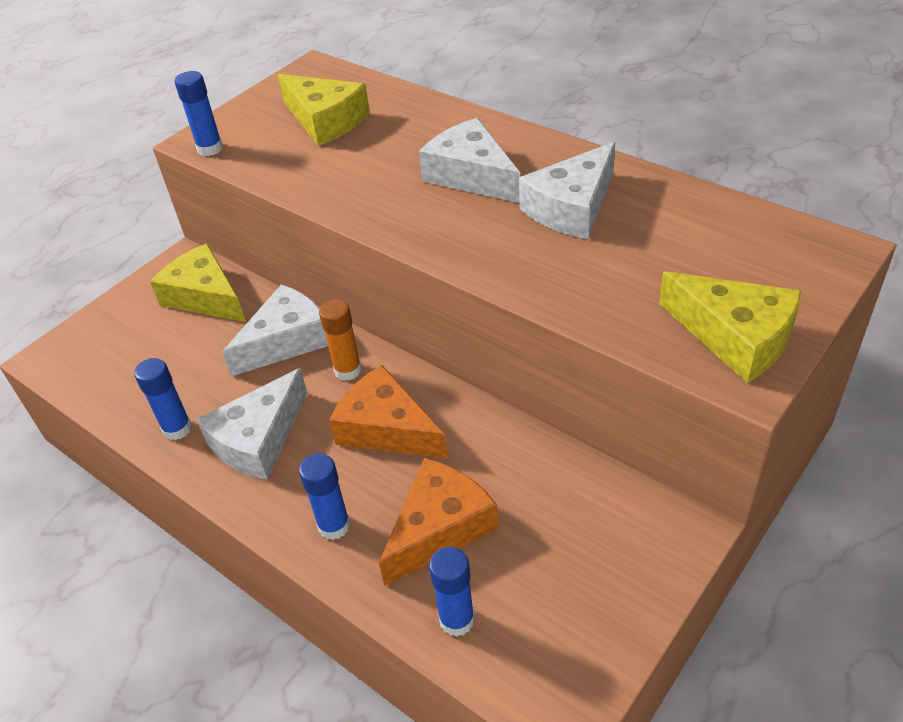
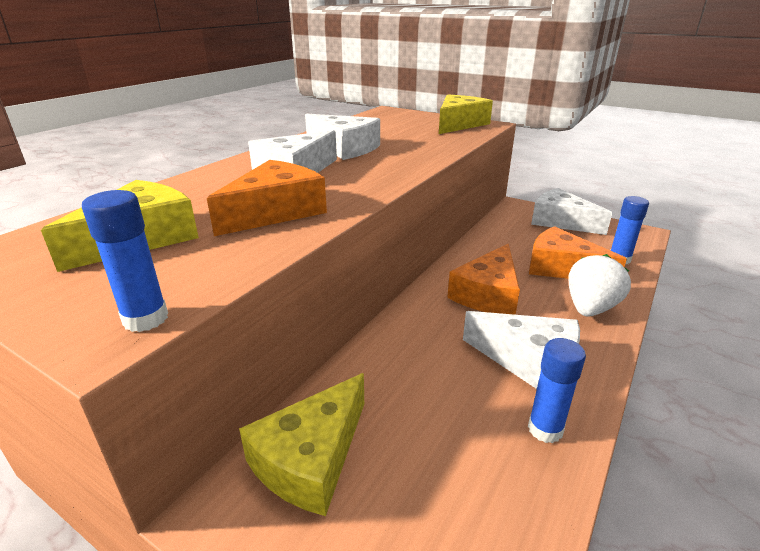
camera: 100 degrees left, 15 degrees down
white cheese [222,285,328,376] -> white cheese moved to [531,188,613,235]
blue glue stick [299,453,350,540] -> white strawberry [568,254,631,317]
orange glue stick [319,299,362,381] -> none
none -> orange cheese [207,160,327,236]

